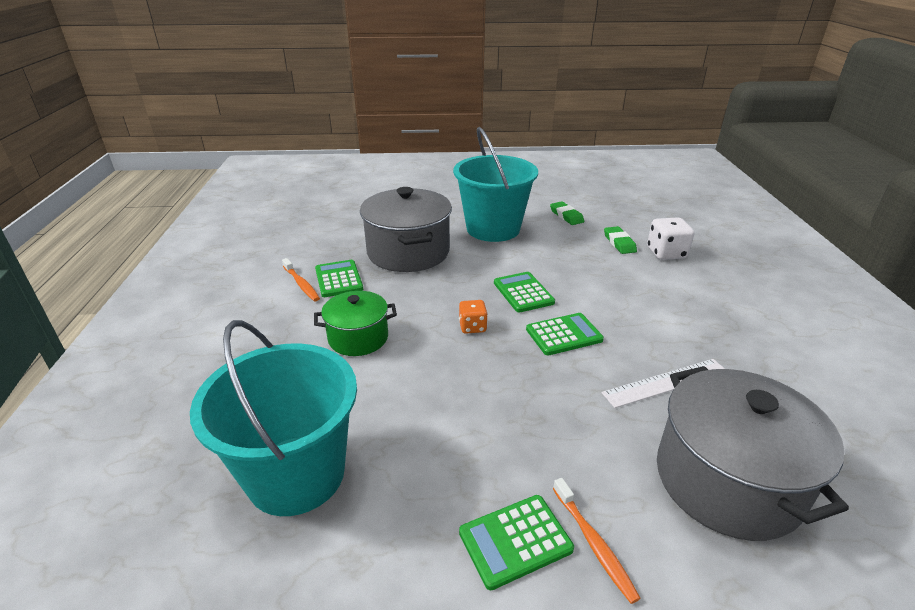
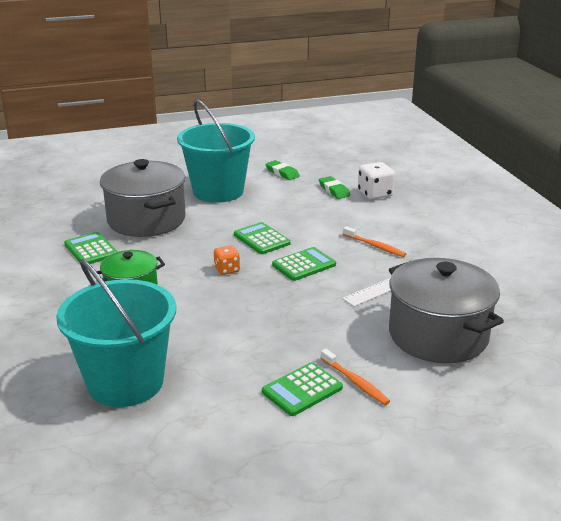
camera: 15 degrees left, 5 degrees down
orange toothbrush [282,258,320,301] -> orange toothbrush moved to [343,226,406,257]

